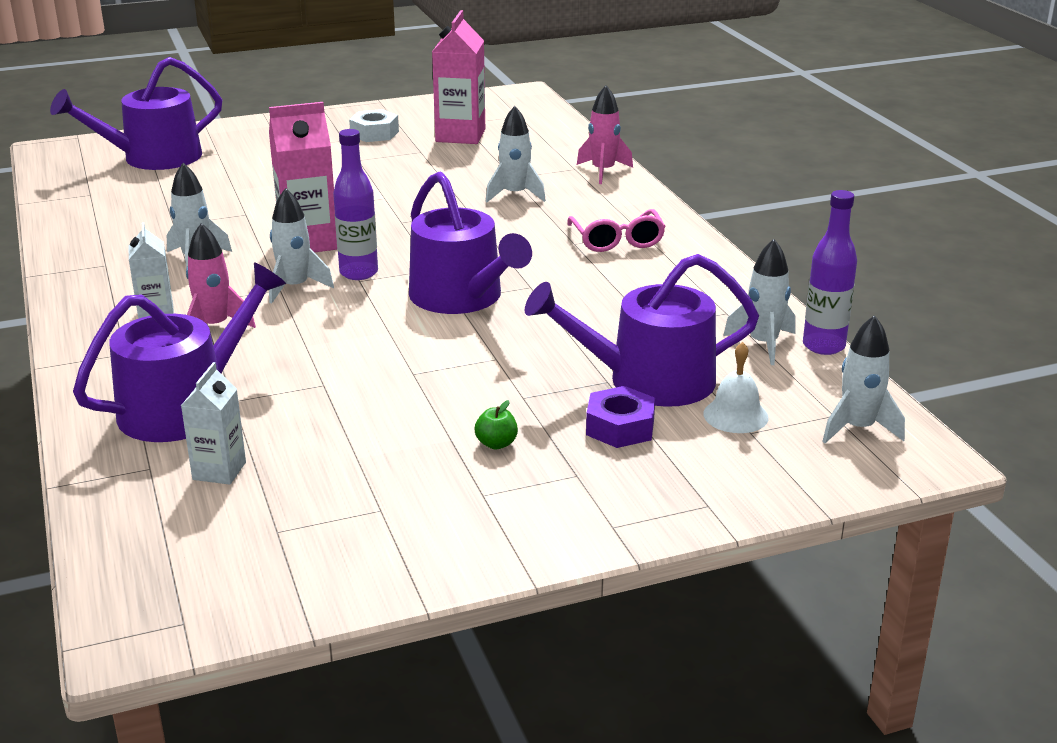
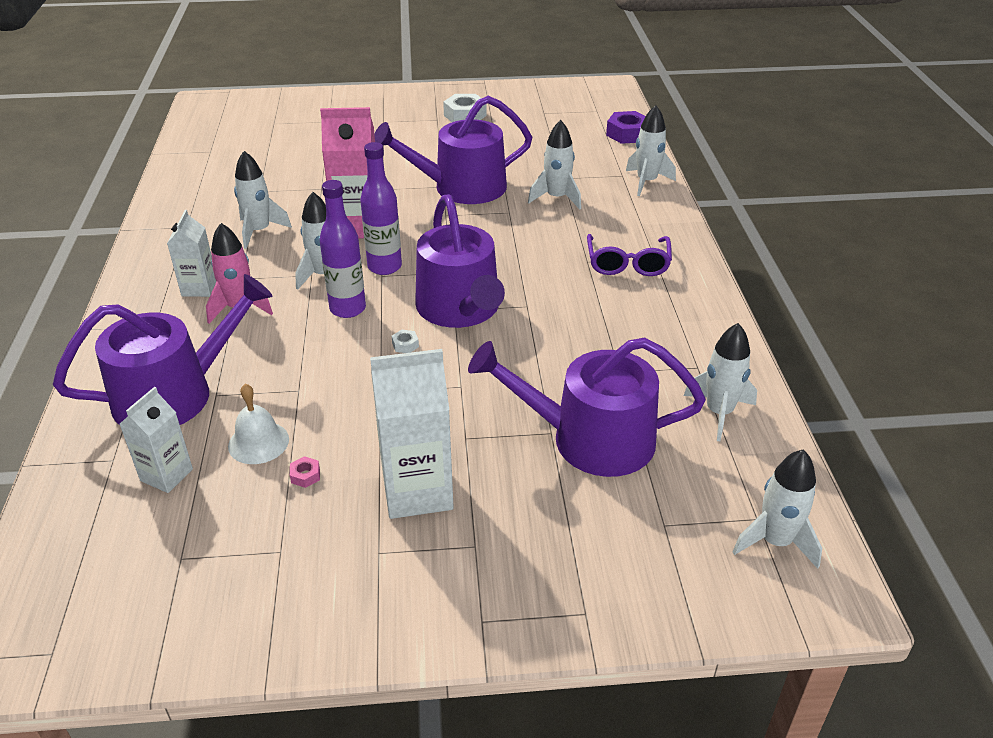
camera: 15 degrees right, 10 degrees up
purple watering can [50,57,222,170] -> purple watering can moved to [374,96,532,204]
pink carton [432,10,485,144] -> none
green apple [475,400,518,449] -> white carton [370,349,454,519]
pink glasses [567,209,666,252] -> purple glasses [587,234,672,276]
pink rocket [577,85,633,184] -> white rocket [626,105,676,196]
purple nut [586,386,655,448] -> purple nut moved to [606,111,646,144]
white bell [703,342,769,433] -> white bell moved to [228,384,289,464]
purple bottle [803,190,857,355] -> purple bottle moved to [320,180,366,318]
none -> pink nut [290,456,320,488]
none -> white nut [392,330,419,353]

